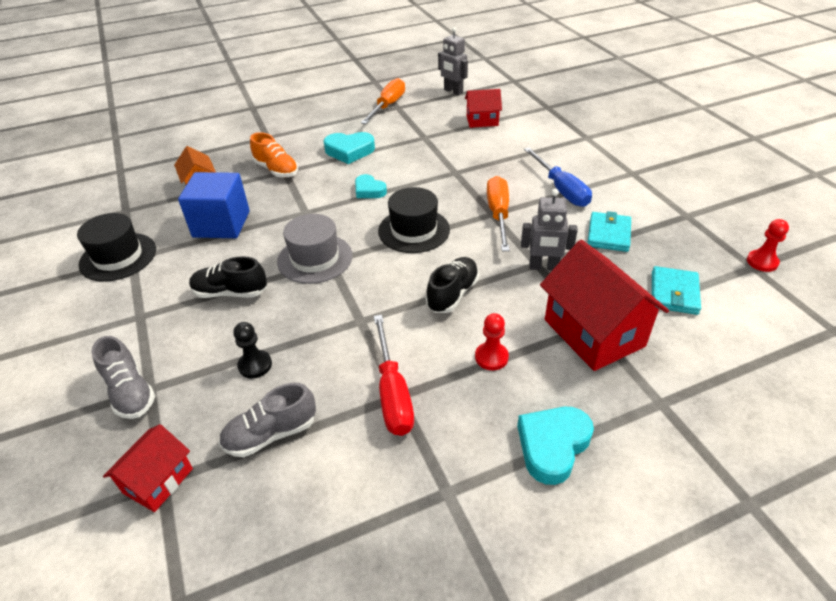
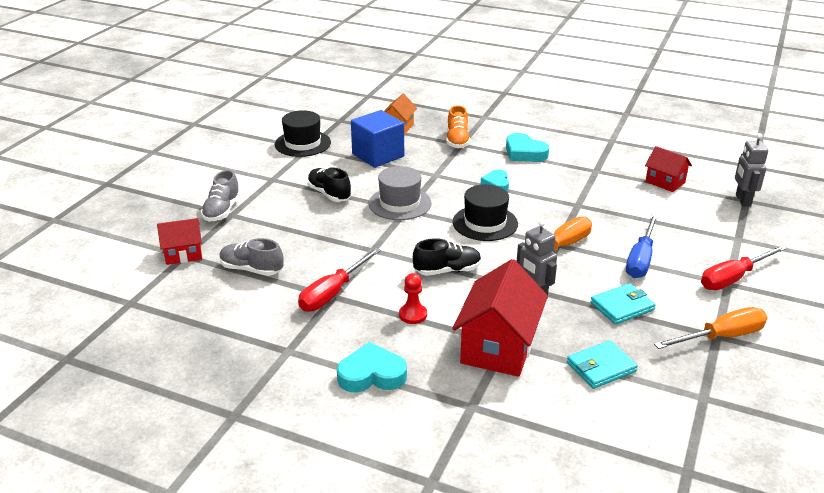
camera: 45 degrees right, 10 degrees down
black pawn [233,322,272,378] -> none
orange screwdriver [361,78,405,124] -> orange screwdriver moved to [654,307,768,349]
grey robot [438,27,468,95] -> grey robot moved to [735,133,768,207]
red pawn [747,219,789,272] -> none
none -> red screwdriver [701,245,787,290]

